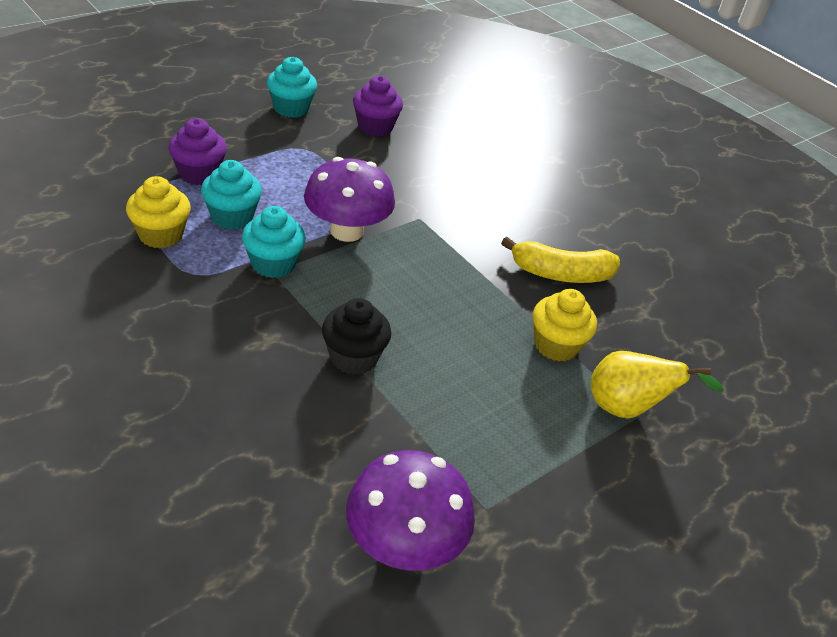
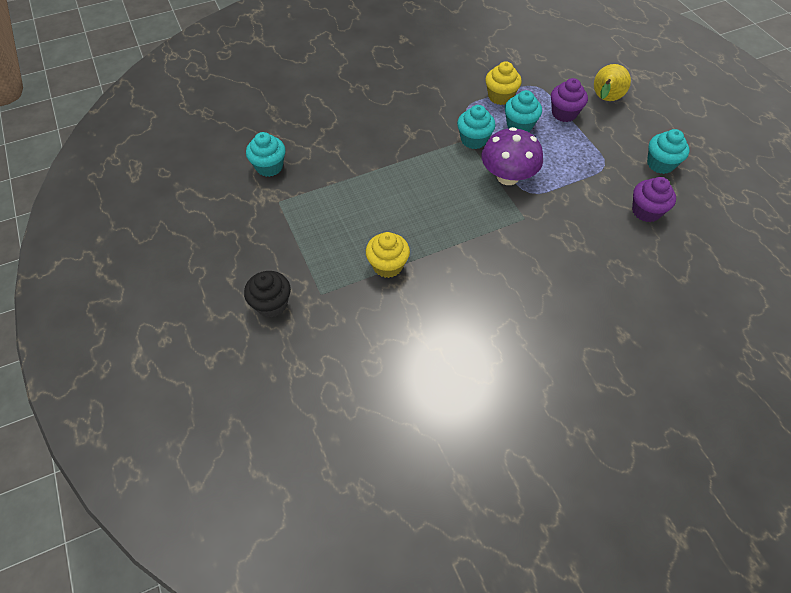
camera: 110 degrees right, 15 degrees up
black cupcake [322,298,391,375] -> black cupcake moved to [244,271,291,318]
purple mushroom [346,450,475,571] -> turquoise cupcake [246,132,286,177]
yellow banana [501,237,620,283] -> none
yellow pear [591,351,724,419] -> yellow pear moved to [594,64,631,101]

